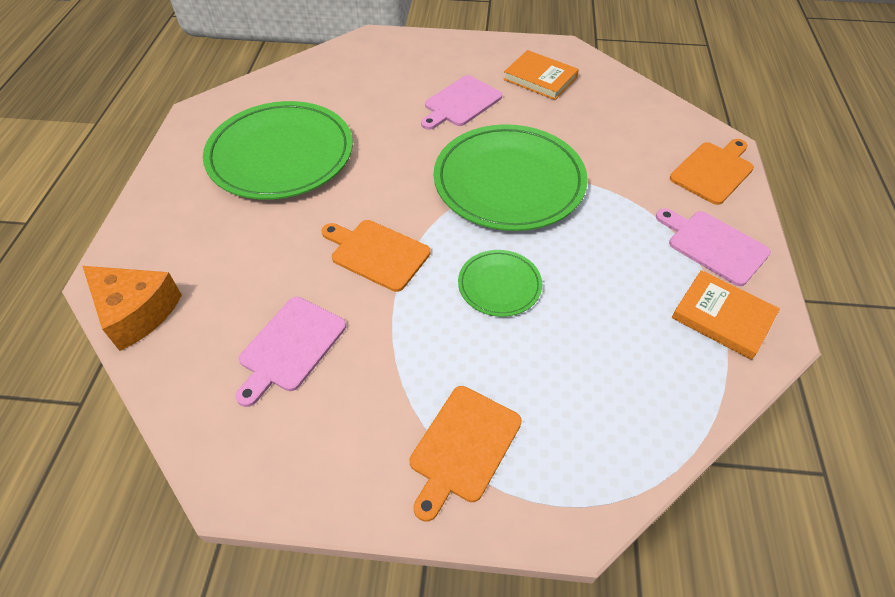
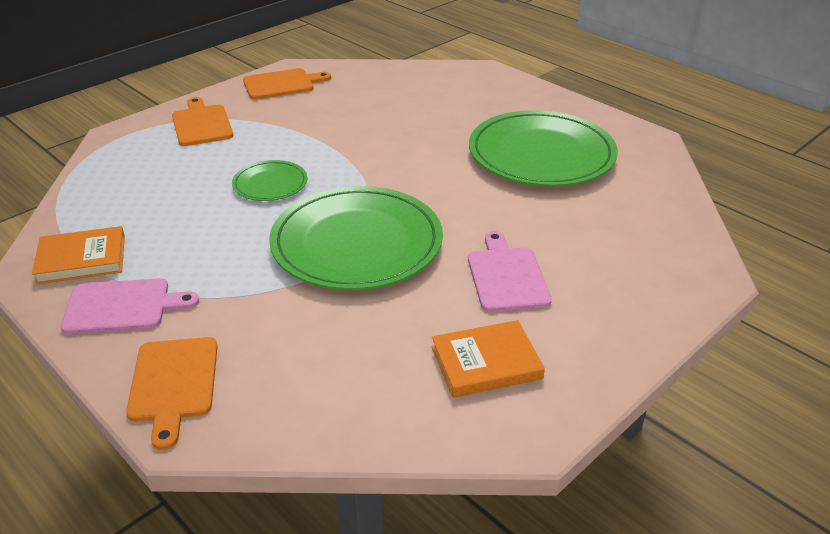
camera: 130 degrees right, 15 degrees down
orange cheese [83,266,182,351] -> none
pink cutting board [235,297,346,407] -> none
orange cutting board [321,220,431,292] -> orange cutting board moved to [243,68,331,100]

